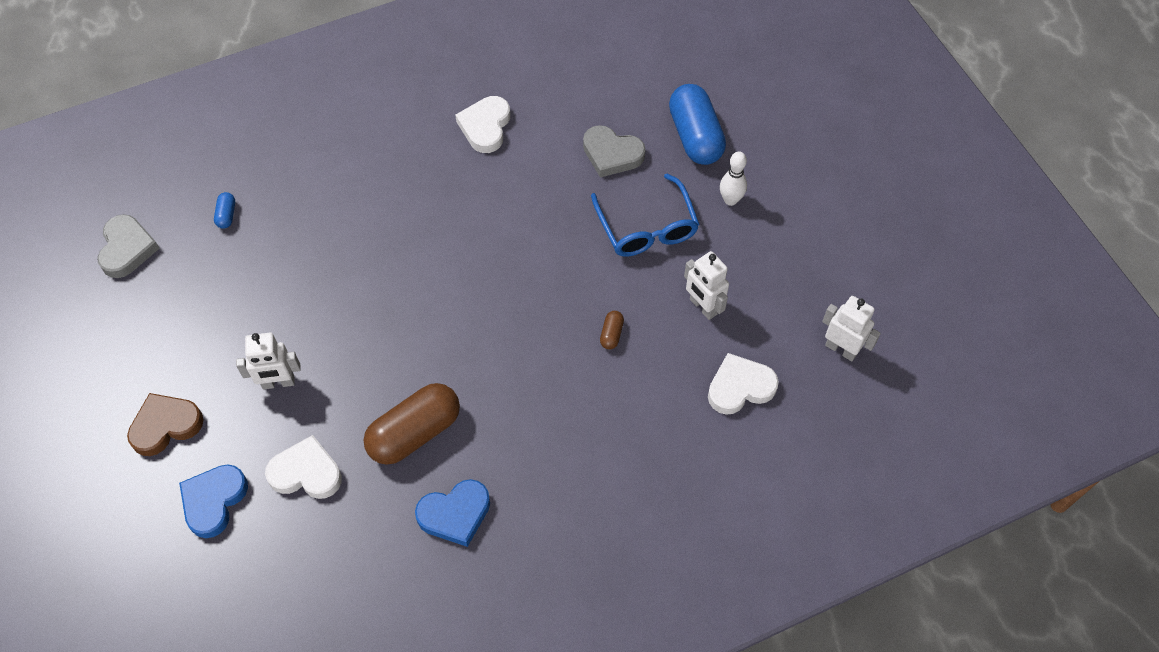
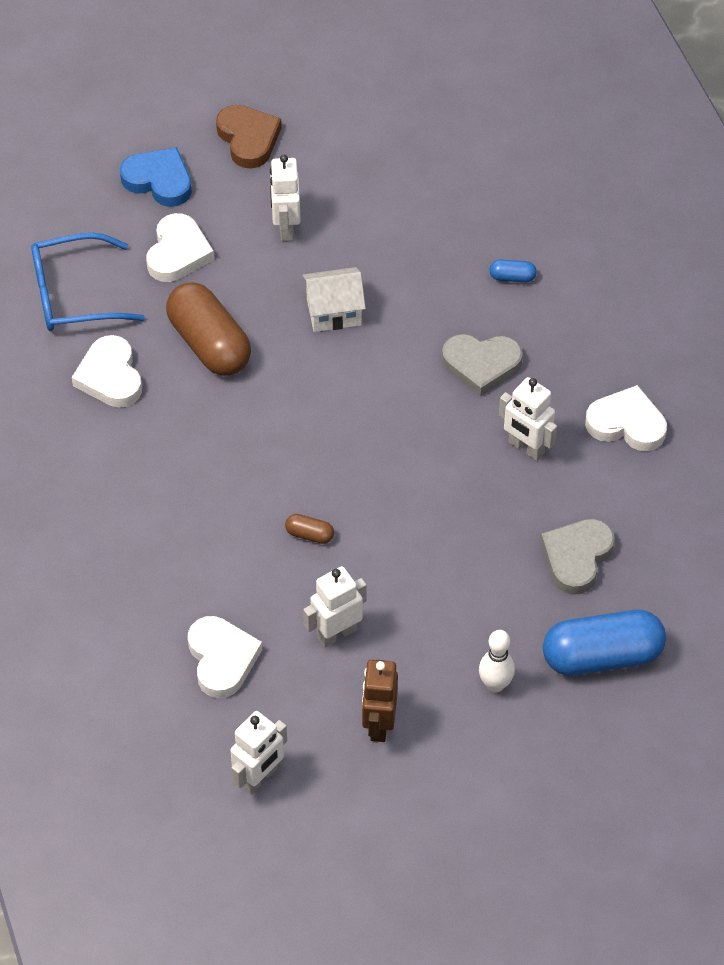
camera: 95 degrees right, 5 degrees down
grey heart [97,214,160,278] -> grey heart moved to [442,334,523,397]
blue capsule [214,192,235,229] -> blue capsule moved to [489,260,537,282]
blue heart [415,479,490,547] -> white heart [72,335,142,408]
blue glasses [591,174,699,257] -> blue glasses moved to [31,232,145,331]
none -> white house [302,267,366,332]
none -> brown robot [362,660,398,742]
none -> white robot [499,377,557,461]

